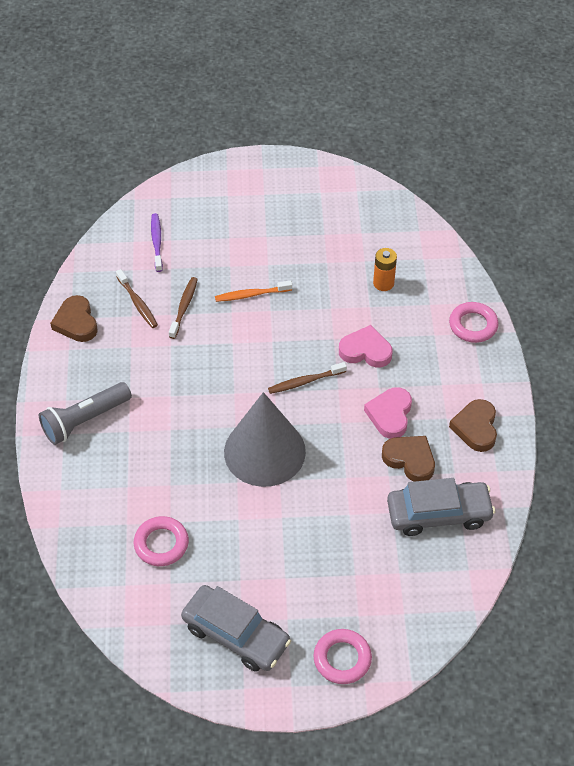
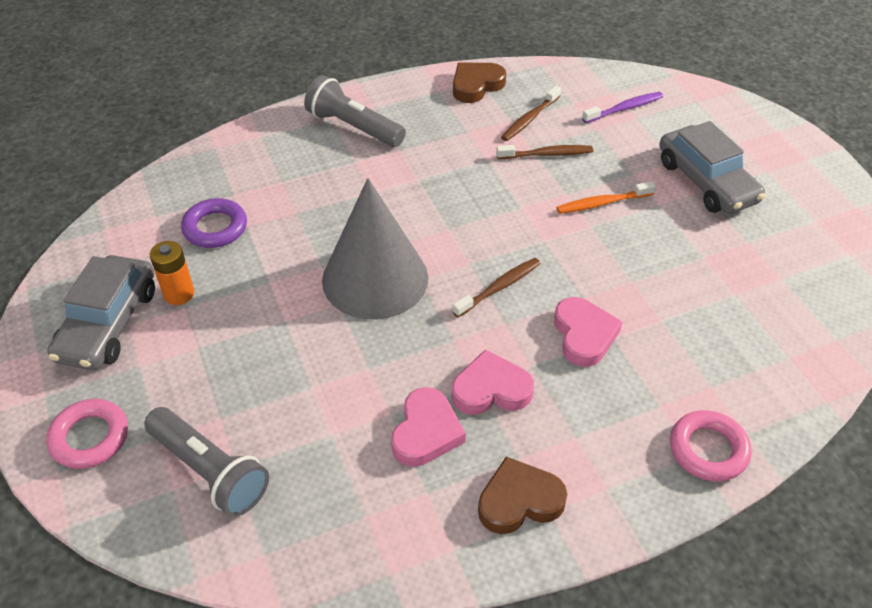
camera: 70 degrees right, 5 degrees down
pink ring [134,516,189,566] -> purple ring [181,198,247,248]
orange toothbrush [215,280,292,302] -> orange toothbrush turned 75 degrees counterclockwise [557,181,656,214]
brown toothbrush [268,362,347,394] -> brown toothbrush turned 90 degrees clockwise [452,258,541,317]
orange battery [373,248,397,291] -> orange battery moved to [150,241,194,305]
brown heart [382,436,435,482] -> pink heart [391,387,466,467]
grey car [387,478,495,536] -> grey car moved to [660,121,765,214]
none -> grey flashlight [144,407,269,517]

